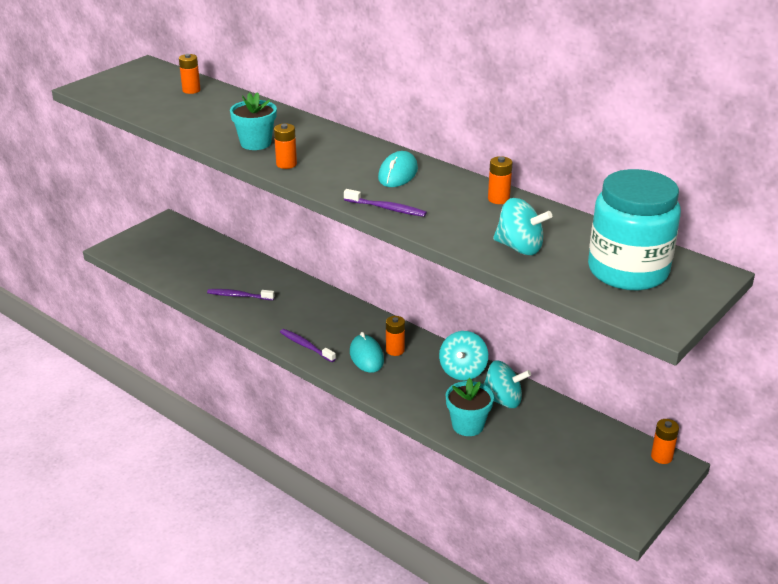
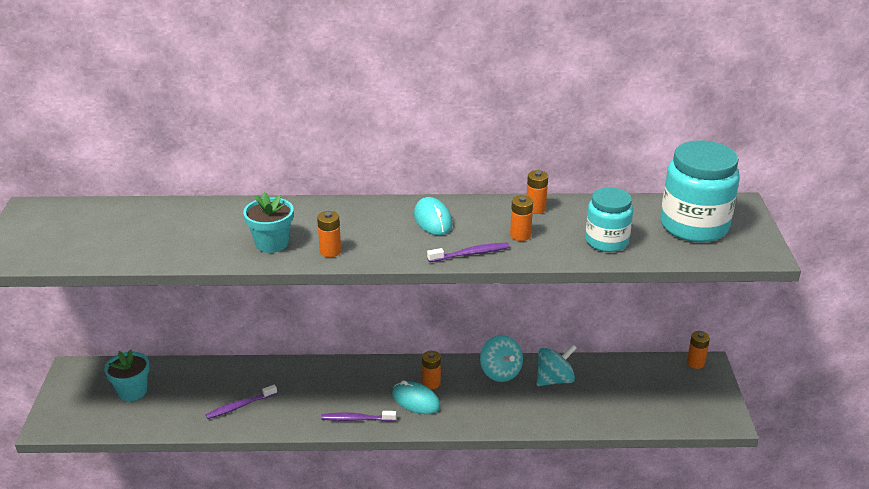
camera: 40 degrees left, 0 degrees up
orange battery [179,54,201,94] -> orange battery moved to [510,196,533,241]
turquoise flower pot [446,378,494,436] -> turquoise flower pot moved to [104,350,150,401]
turquoise spinning top [493,198,552,255] -> turquoise jar [585,187,633,252]

